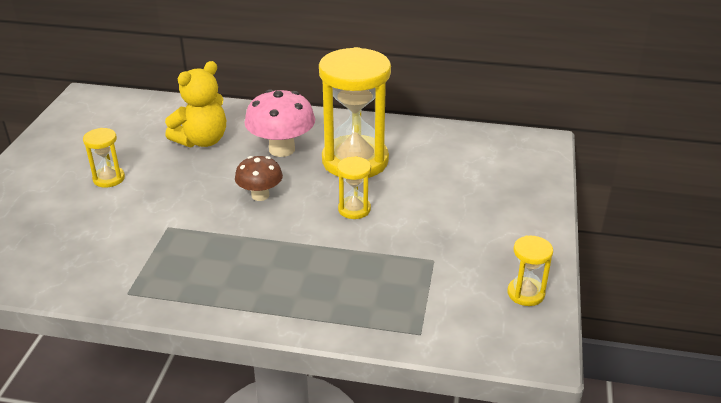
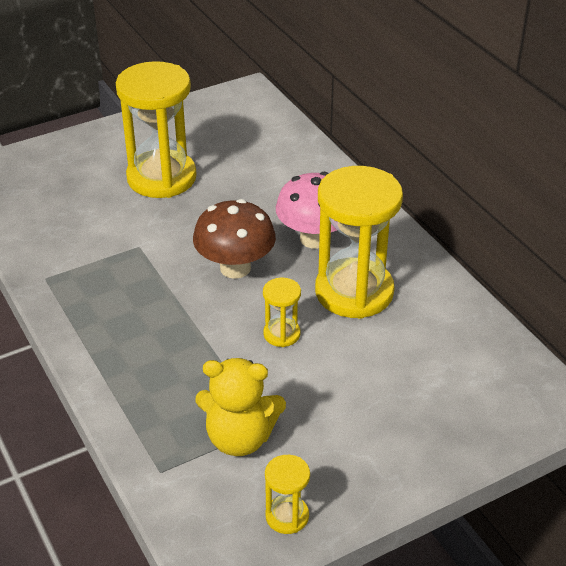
camera: 50 degrees right, 5 degrees up
yellow hourglass [83,128,125,187] -> yellow hourglass [116,61,197,198], size x2.21
yellow teddy bear [165,61,226,148] -> yellow teddy bear moved to [195,358,286,456]
brown mushroom [235,156,283,201] -> brown mushroom [193,199,276,279], size x1.59

